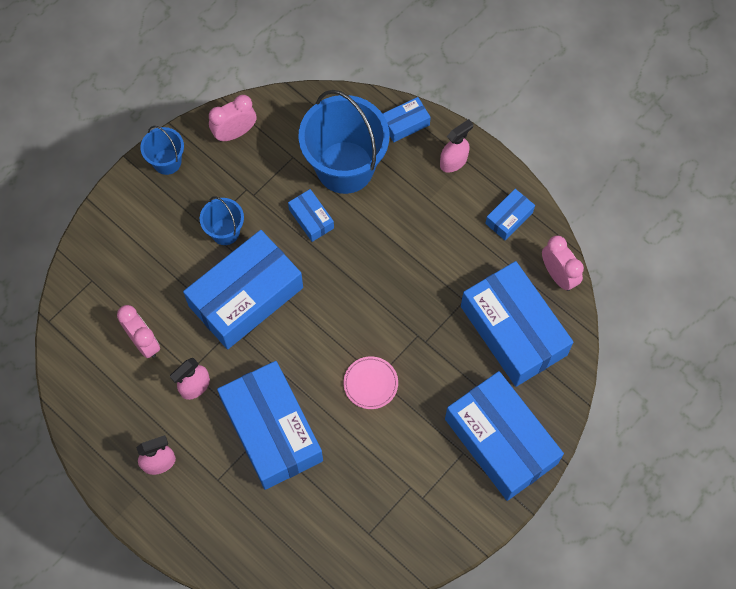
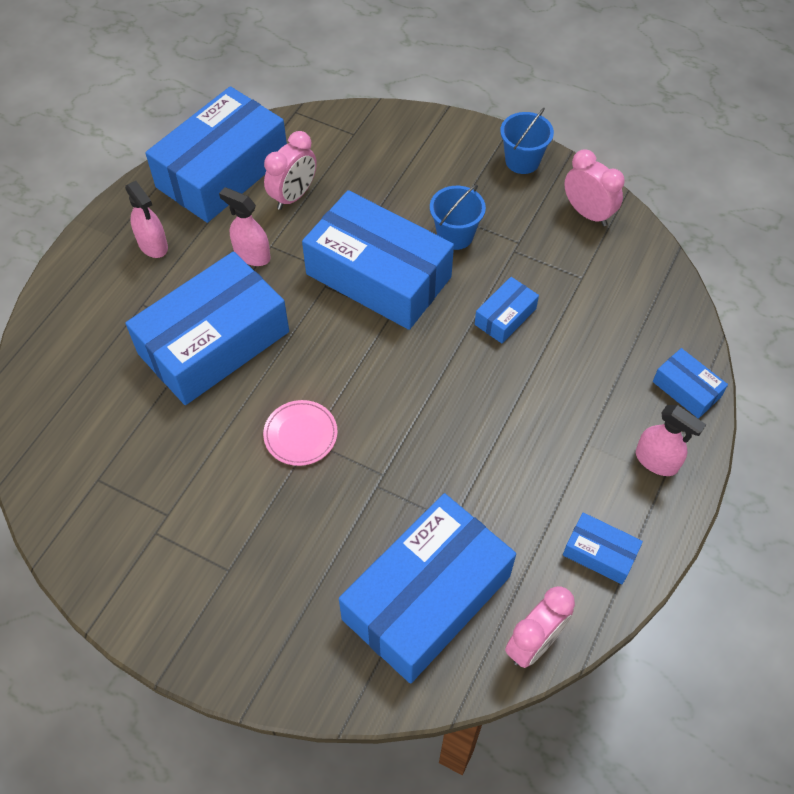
camera: 75 degrees right, 10 degrees down
blue bucket [298,90,390,194] -> none
blue box [445,371,564,501] -> blue box moved to [145,86,287,223]

